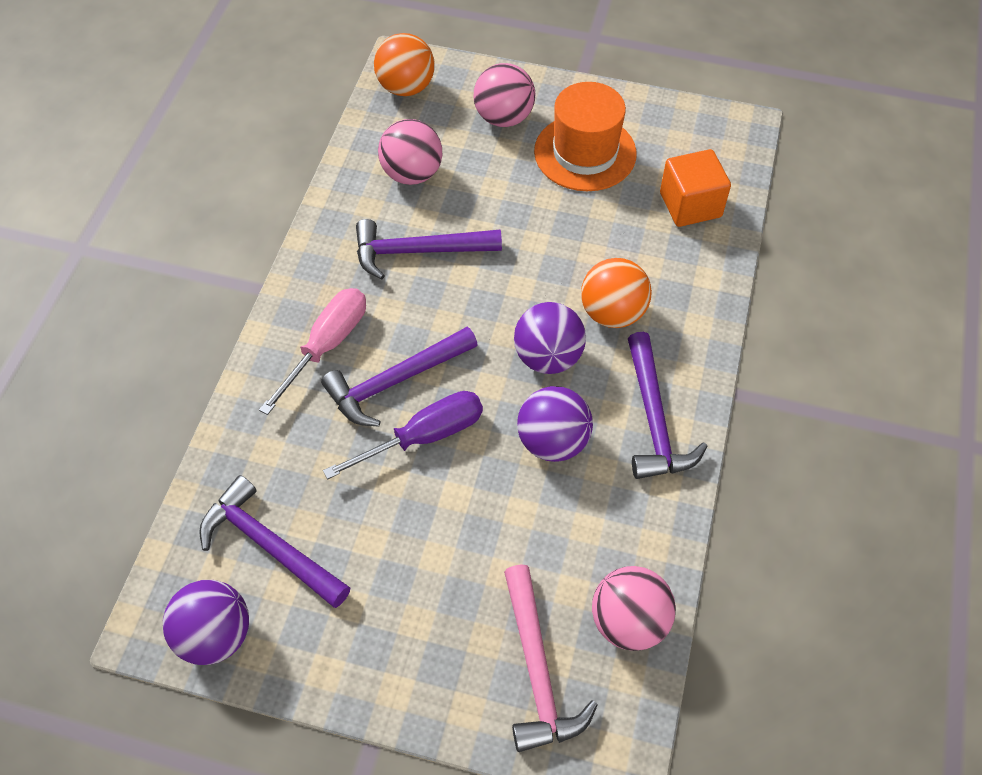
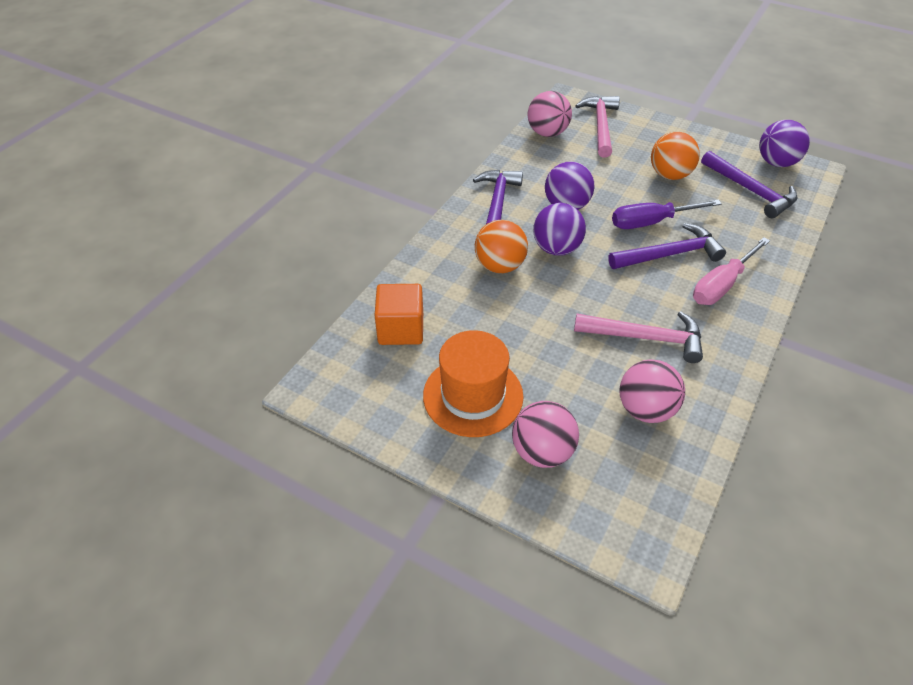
camera: 165 degrees left, 10 degrees down
purple hammer [356,219,502,280] -> pink hammer [574,311,703,363]
orange ball [374,33,435,96] -> orange ball moved to [651,131,700,180]

